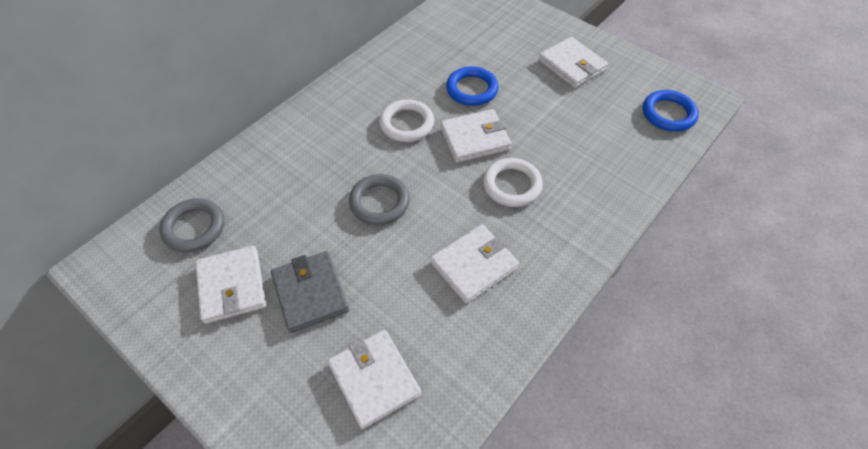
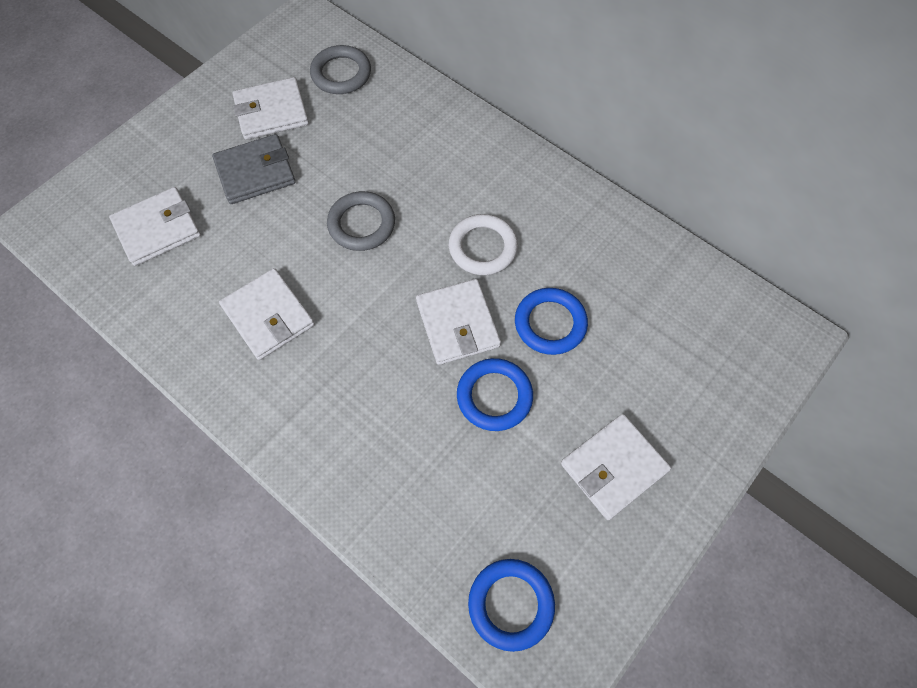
camera: 90 degrees right, 10 degrees up
white ring [483,158,543,207] -> none
none -> blue ring [457,358,533,431]

